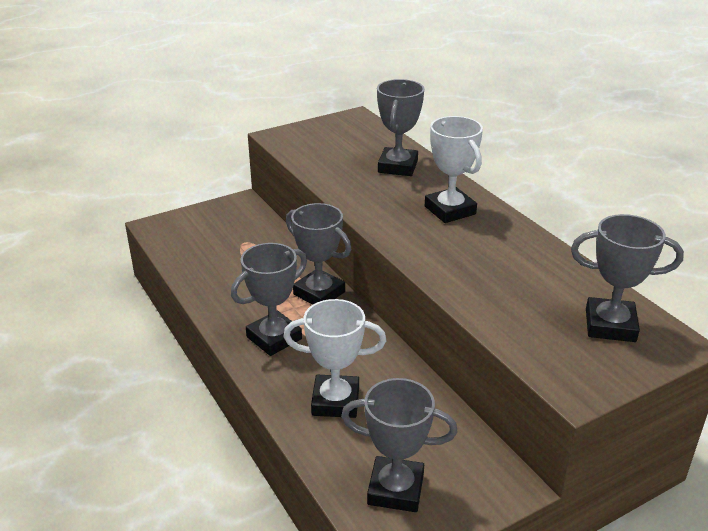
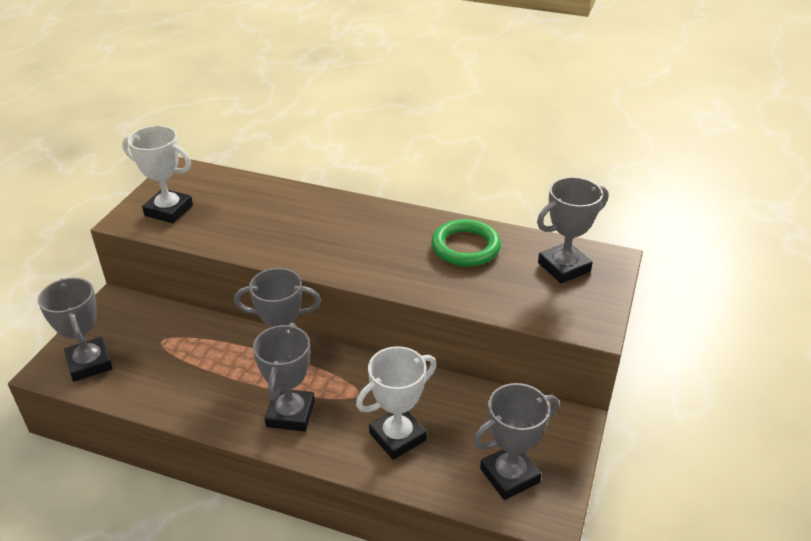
camera: 40 degrees left, 5 degrees up
grey trophy [377,79,424,176] -> grey trophy moved to [38,278,113,382]
white trophy [425,116,483,223] -> white trophy moved to [122,125,193,223]
none -> green ring [431,219,501,267]

